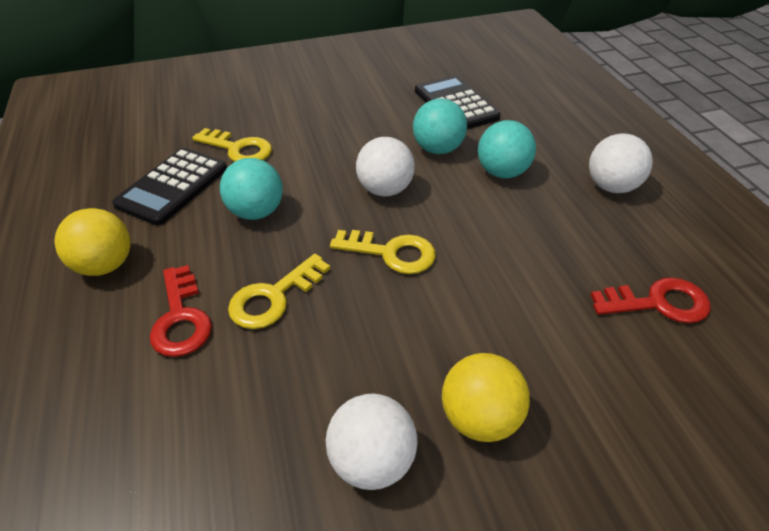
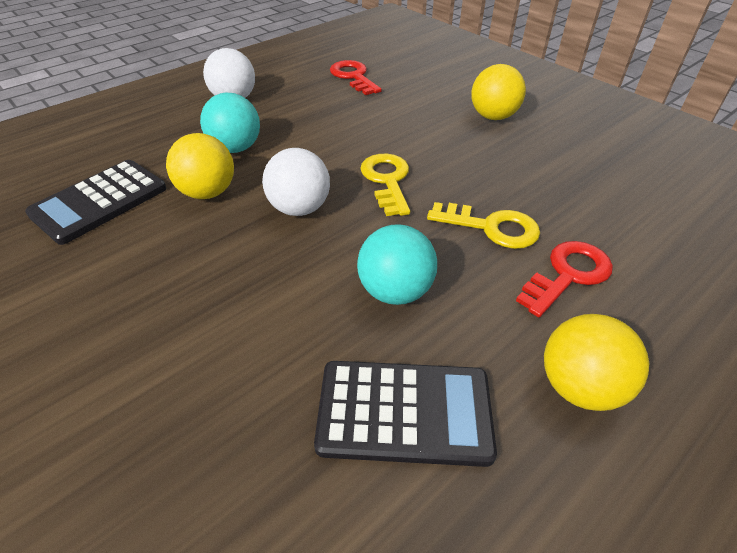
camera: 115 degrees left, 0 degrees up
yellow key [192,128,272,162] -> none
white ball [326,394,417,490] -> none
turquoise ball [413,98,467,154] -> yellow ball [166,133,234,199]

